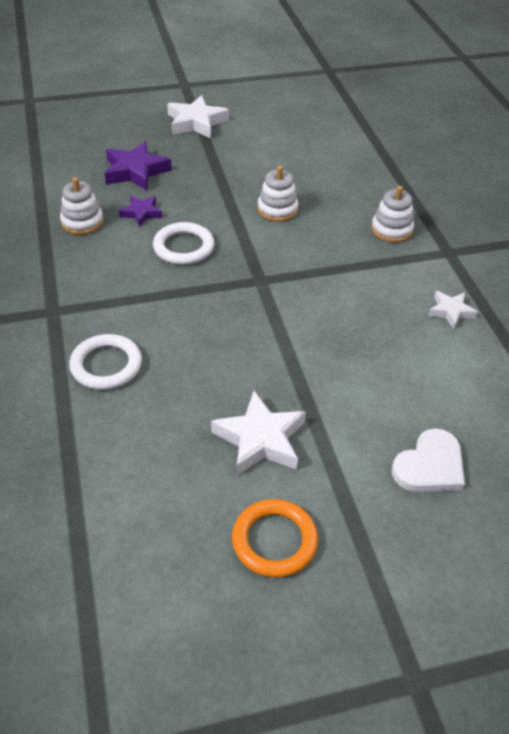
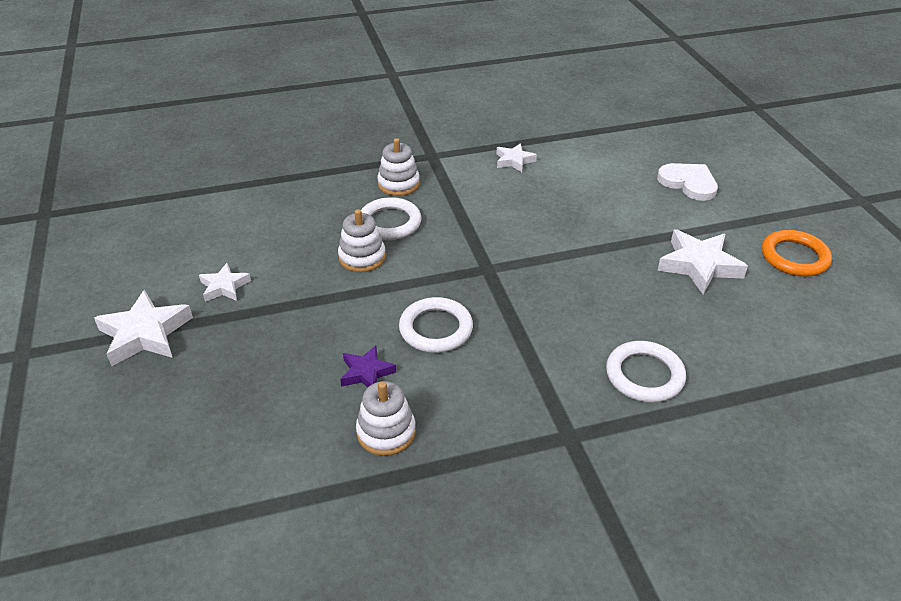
camera: 90 degrees left, 5 degrees down
purple star [104,141,172,191] -> none
none -> white star [199,263,251,302]
none -> white ring [361,197,421,240]

